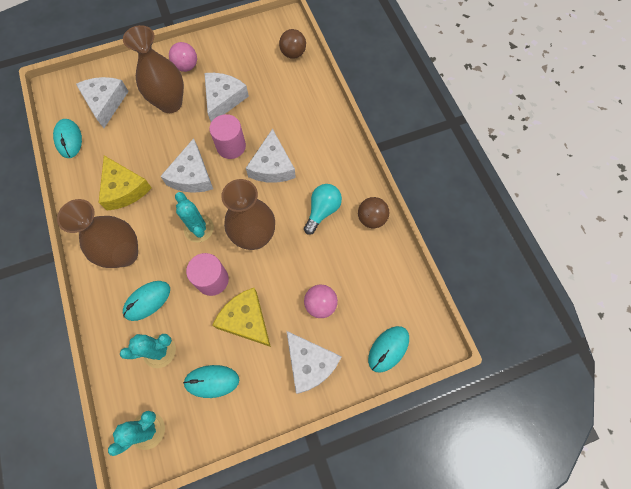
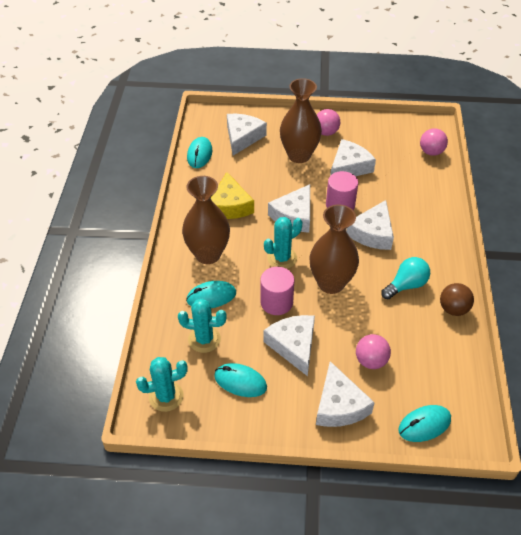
camera: 25 degrees right, 20 degrees down
turquoise cactus [175,192,214,242] -> turquoise cactus turned 60 degrees clockwise [264,217,302,269]
yellow cheese [212,288,271,347] -> white cheese [263,315,315,376]
brown ball [279,29,306,59] -> pink ball [420,128,448,156]

